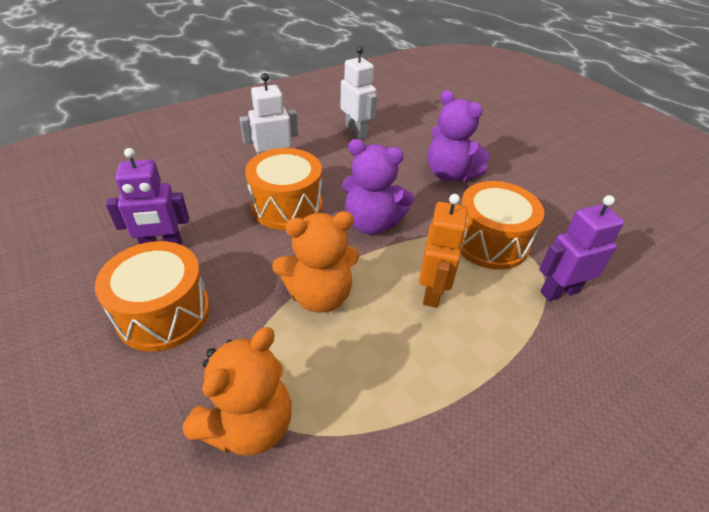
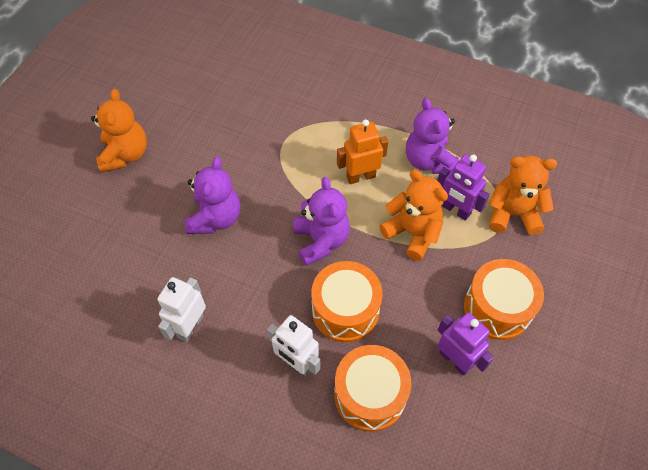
camera: 120 degrees left, 15 degrees up
orange drum [461,181,544,270] -> orange drum moved to [334,345,411,432]
purple robot [539,195,624,301] -> purple robot moved to [437,154,490,221]
none -> orange teddy bear [91,89,147,172]
none -> purple teddy bear [406,98,459,174]

